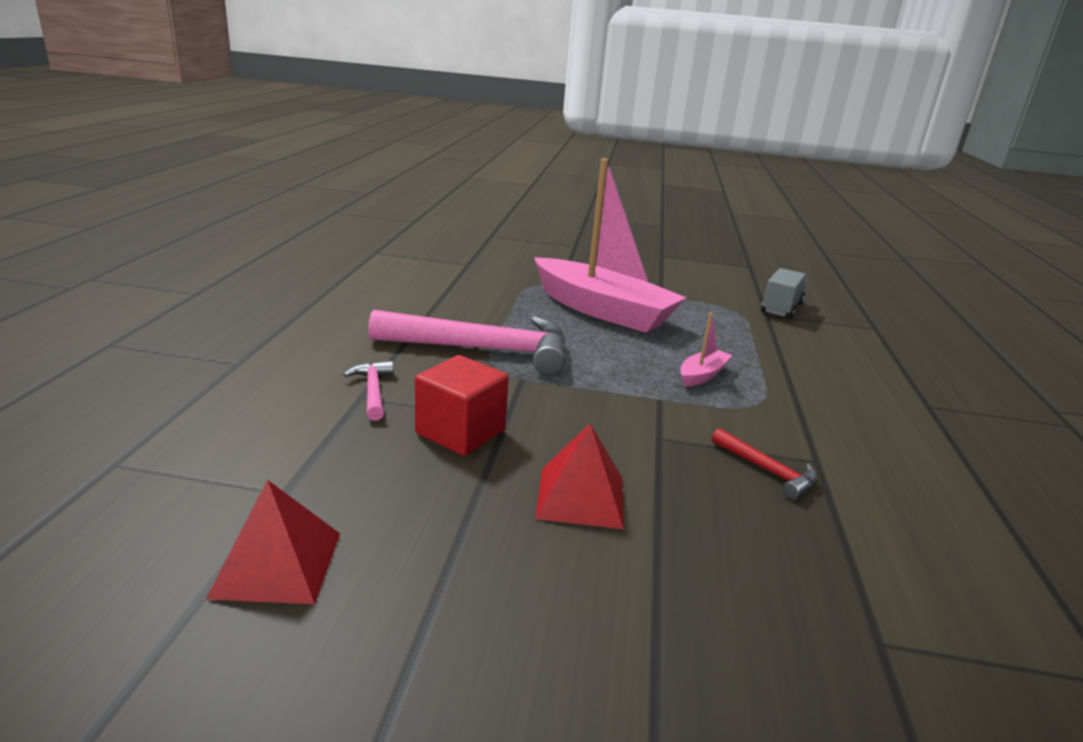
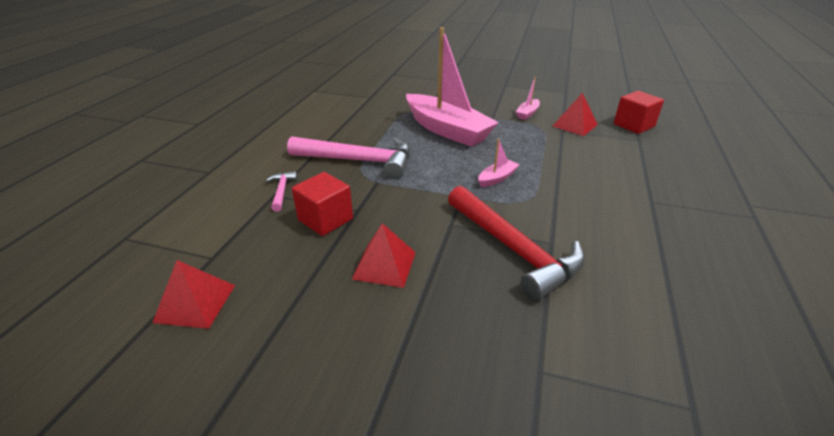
camera: 10 degrees right, 10 degrees up
red hammer [712,428,817,499] -> red hammer [448,186,585,300], size x2.26
grey truck [761,268,807,319] -> red pyramid [553,93,598,136]
none -> pink boat [516,77,540,120]
none -> red cube [614,91,664,134]

